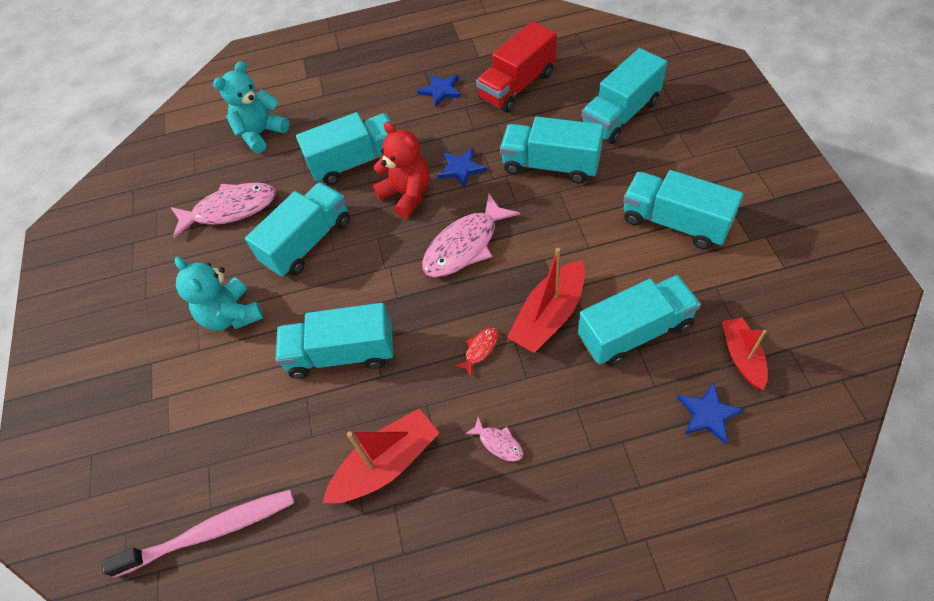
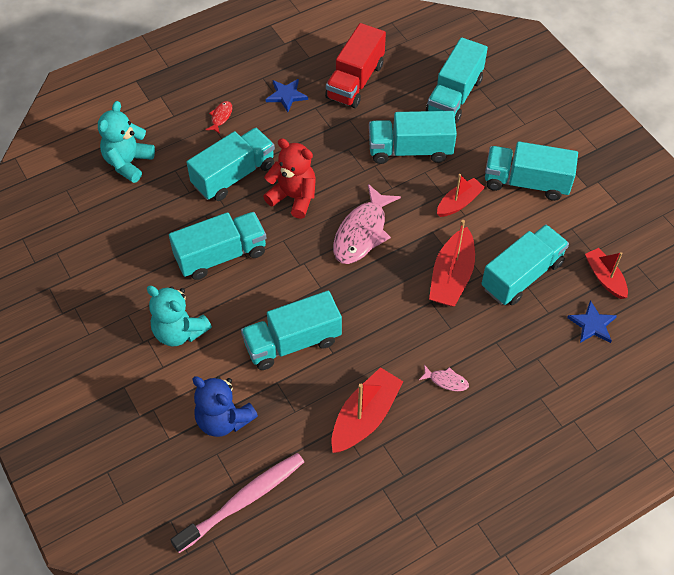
camera: 25 degrees left, 0 degrees up
pink fish [170,182,276,238] -> none
turquoise truck [245,182,350,277] -> turquoise truck turned 45 degrees clockwise [169,212,266,280]
blue star [437,148,487,188] -> none
red fish [454,327,498,376] -> red fish moved to [205,101,232,134]
none -> blue teddy bear [192,376,258,437]
none -> red boat [437,174,485,217]

